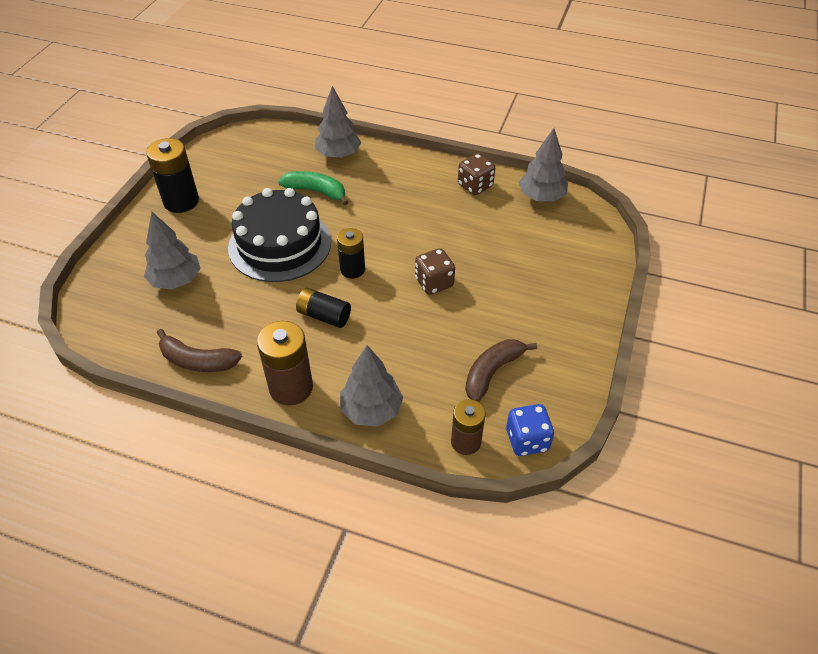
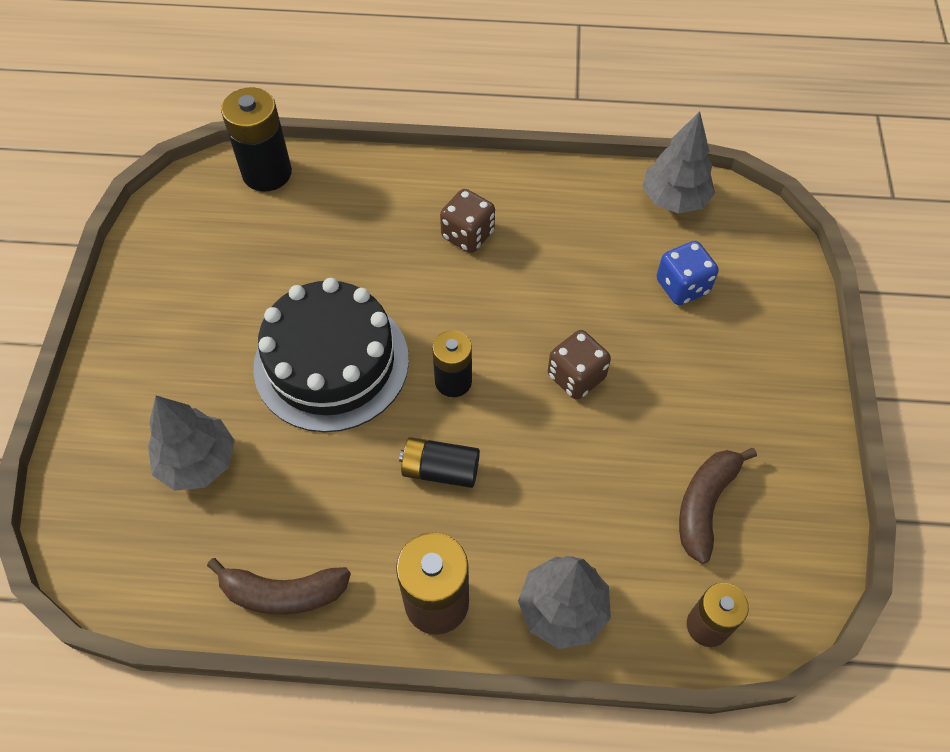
camera: 15 degrees left, 10 degrees up
black battery [146,138,199,213] -> black battery moved to [221,87,292,192]
green banana [278,171,348,205] -> none
grey tree [315,86,361,158] -> none
brown dice [458,154,495,195] -> brown dice moved to [440,189,495,253]
blue dice [506,404,554,456] -> blue dice moved to [656,241,719,305]

